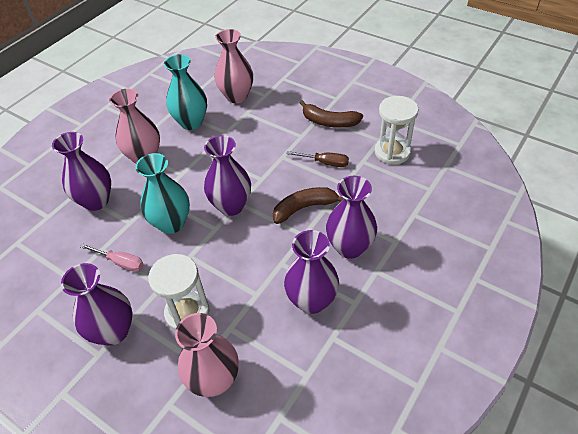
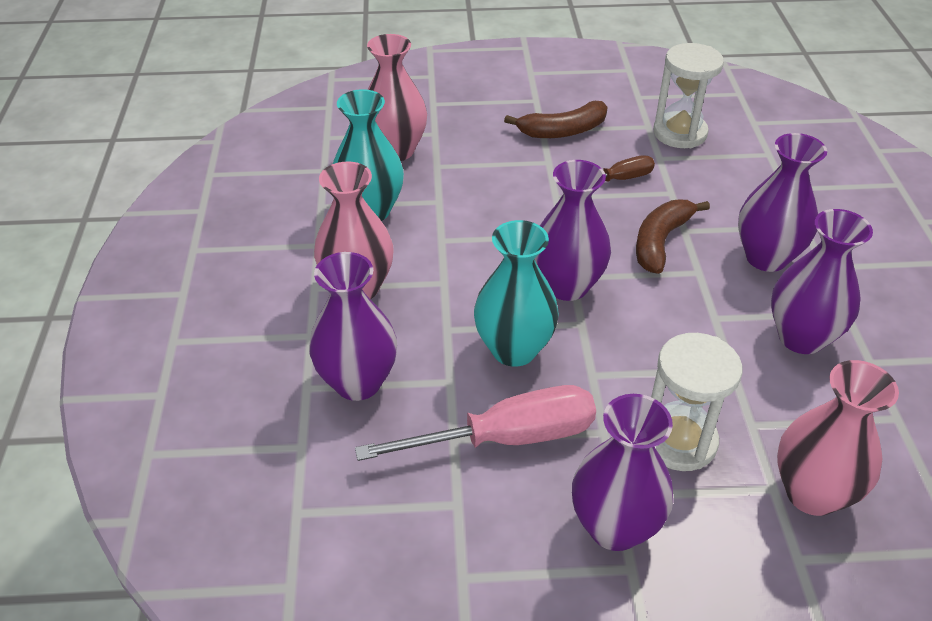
camera: 40 degrees left, 5 degrees down
pink screwdriver [80,244,144,272] -> pink screwdriver [355,385,596,461], size x1.82

